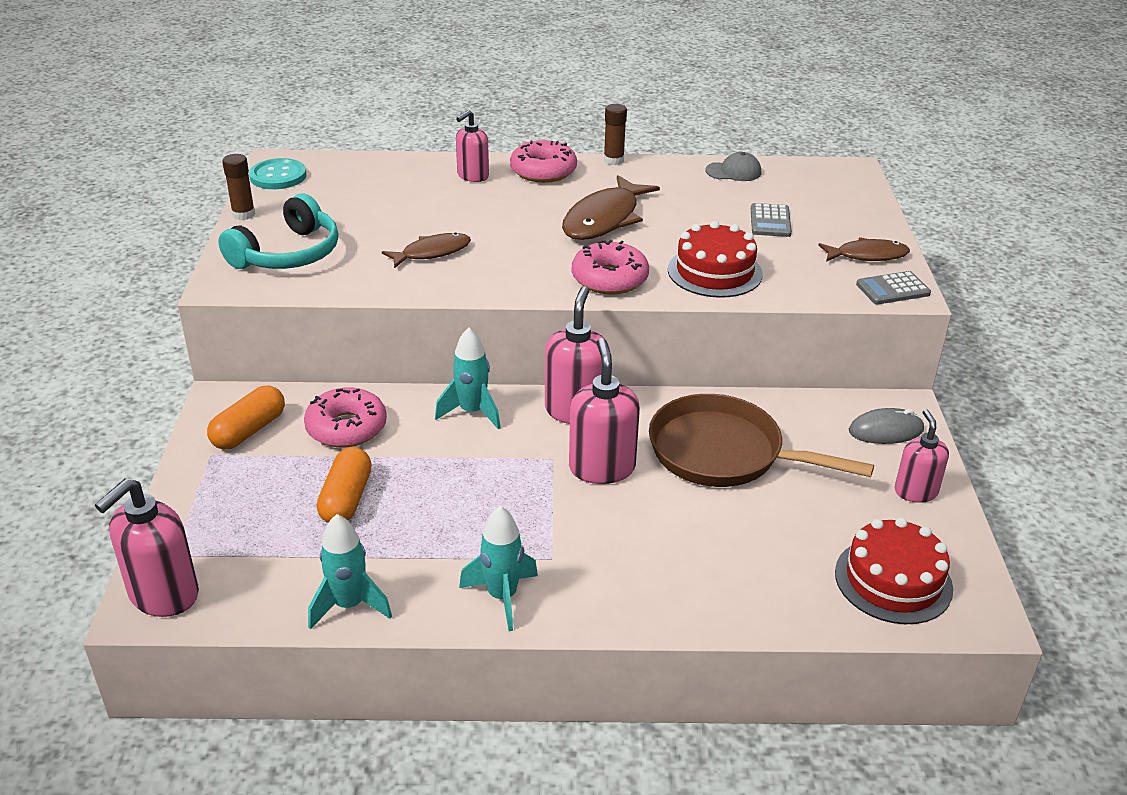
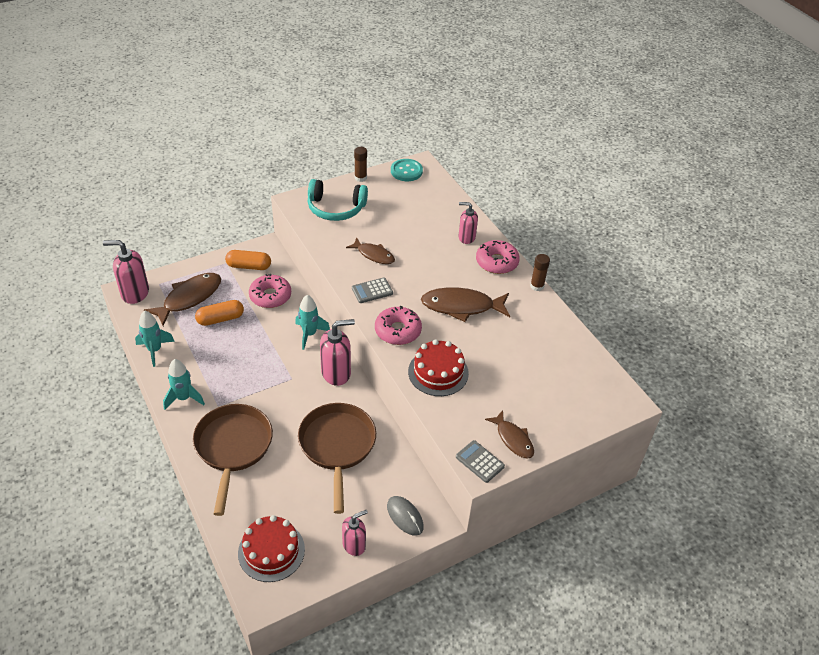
camera: 60 degrees right, 10 degrees up
pink soap dispenser [569,338,640,484] -> none
grey cap [705,152,761,181] -> none
grey calculator [751,203,792,237] -> grey calculator moved to [352,278,393,303]
none -> brown fish [144,273,221,326]
none -> brown pan [193,404,273,516]

